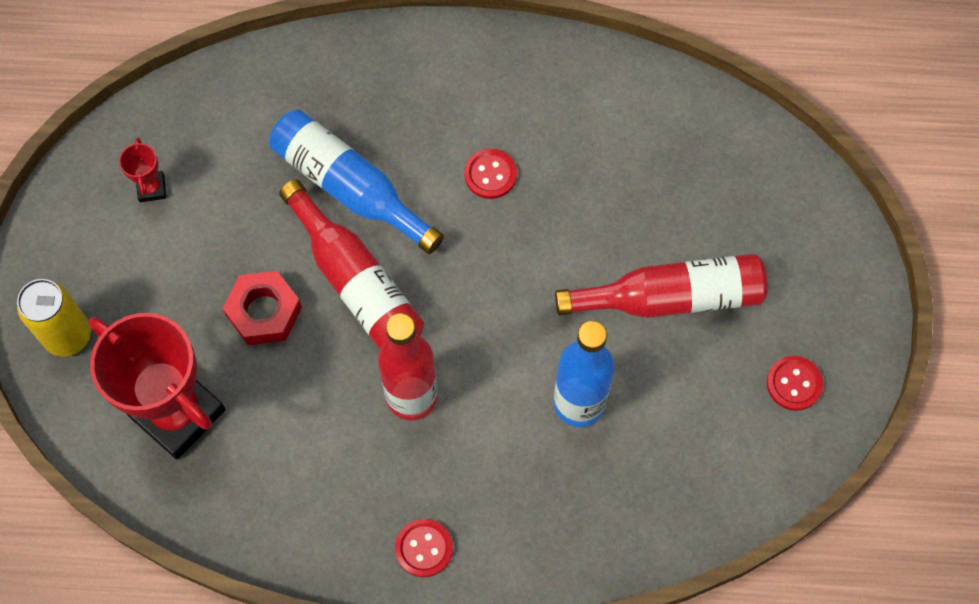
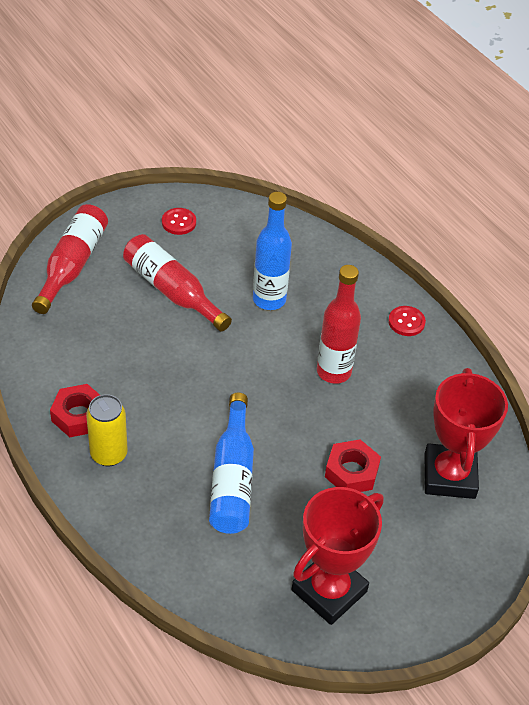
camera: 130 degrees left, 20 degrees down
yellow can [17,279,91,357] -> yellow can moved to [86,394,128,467]
red trophy [119,138,166,202] -> red trophy [292,487,384,625], size x2.42
red bottle [279,180,424,349] -> red bottle moved to [32,204,108,314]
red button [464,148,517,199] -> none
none -> red nut [50,384,100,437]

